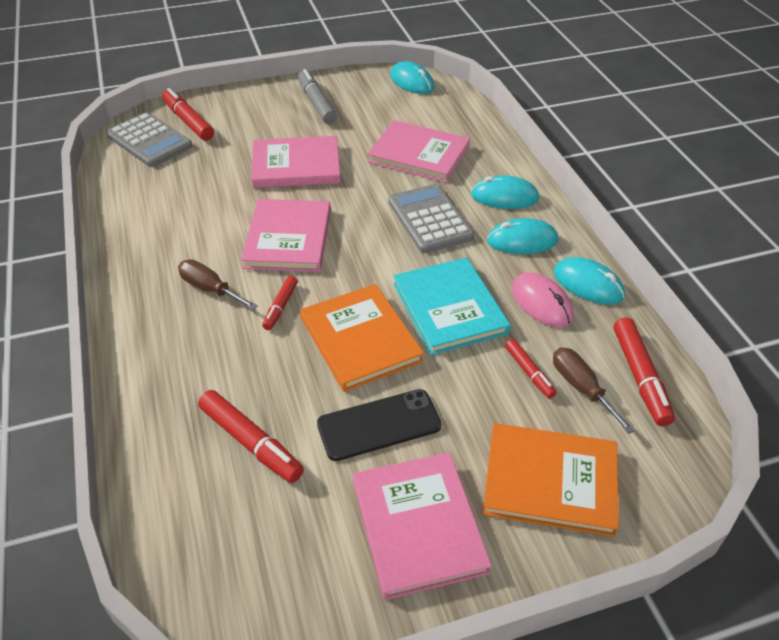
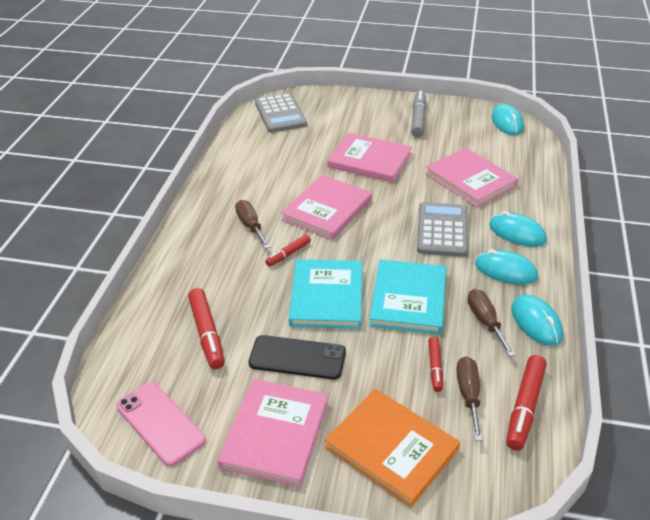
camera: 30 degrees right, 5 degrees down
red marker [162,88,214,141] -> none
orange book [300,284,424,392] -> turquoise book [289,259,362,329]
pink mouse [512,272,574,327] -> brown screwdriver [467,289,515,357]
none -> pink phone [116,382,206,466]

